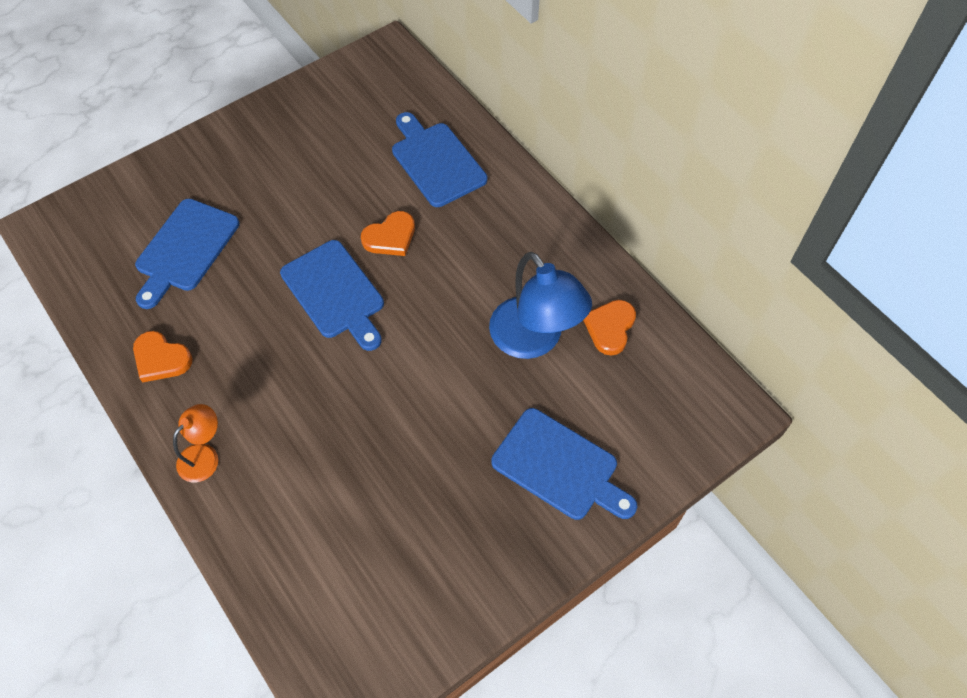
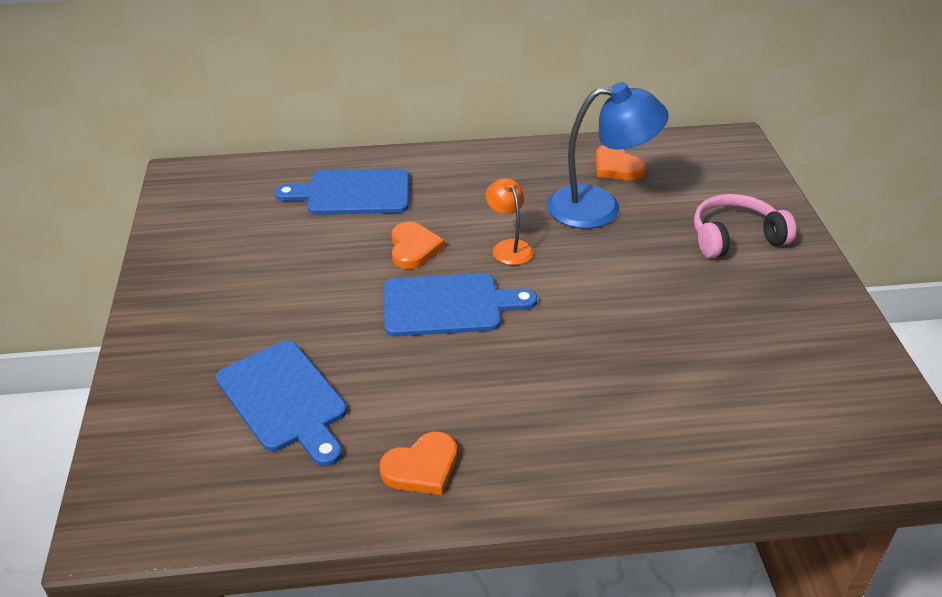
camera: 60 degrees left, 20 degrees down
orange lamp [173,404,218,482] -> orange lamp moved to [486,178,533,265]
blue cutting board [491,408,637,520] -> pink headphones [694,194,796,258]

